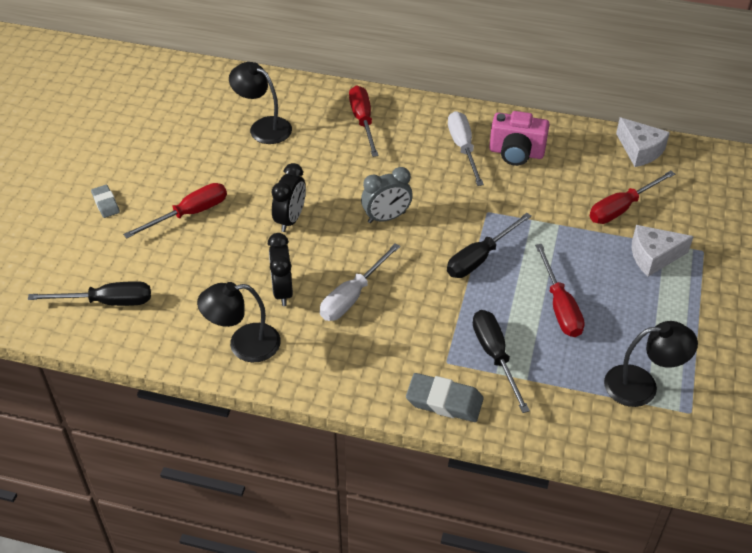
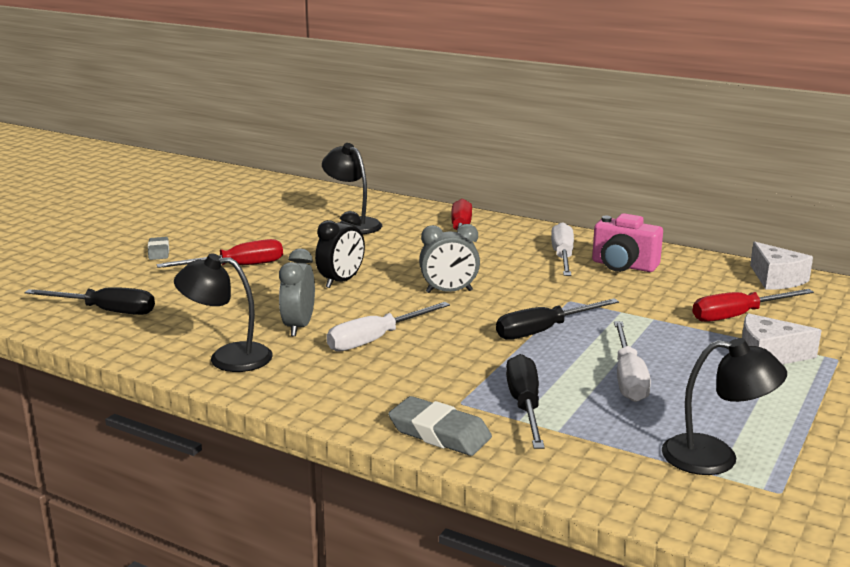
camera: 15 degrees right, 25 degrees down
black clock [268,233,293,306] -> grey clock [279,249,315,336]
red screwdriver [535,244,585,337] -> white screwdriver [614,321,651,402]

